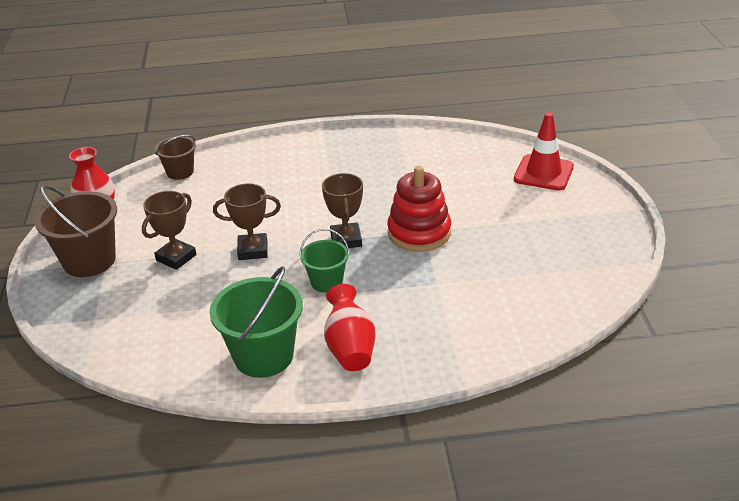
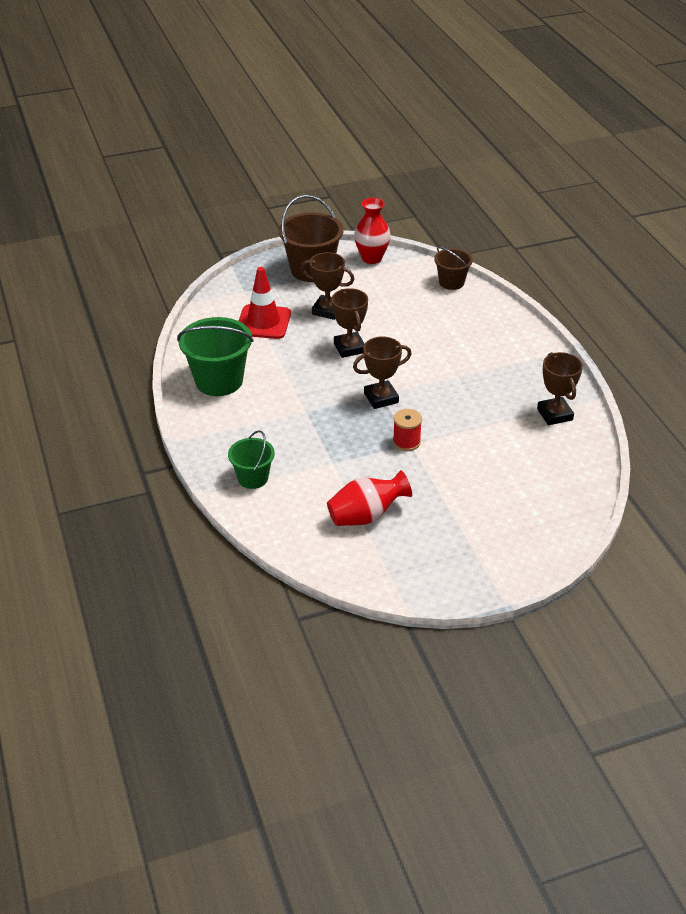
camera: 75 degrees right, 5 degrees up
green bucket [299,228,350,293] -> green bucket moved to [228,430,275,489]
red vase [324,284,375,371] -> red vase moved to [327,470,412,526]
red stacking toy [387,166,451,252] -> red spool [393,409,422,451]
red traffic cone [514,112,574,191] -> red traffic cone moved to [239,267,291,339]
none -> brown trophy [537,352,583,425]

